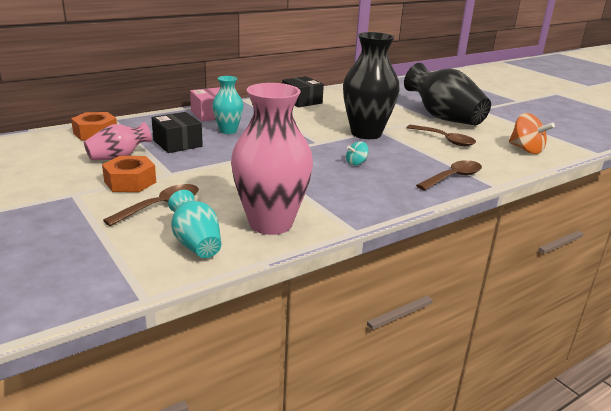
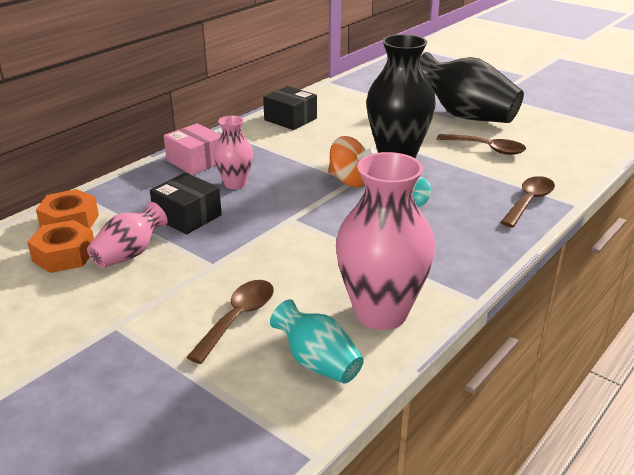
camera: 15 degrees left, 5 degrees up
orange nut [102,156,156,192] -> orange nut moved to [27,220,94,273]
turquoise vase [212,76,243,134] -> pink vase [213,116,253,189]
orange spinning top [509,113,555,154] -> orange spinning top moved to [328,136,376,187]

